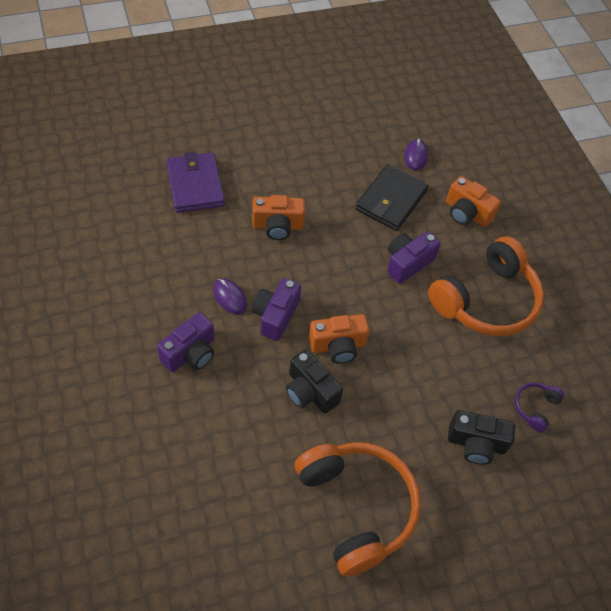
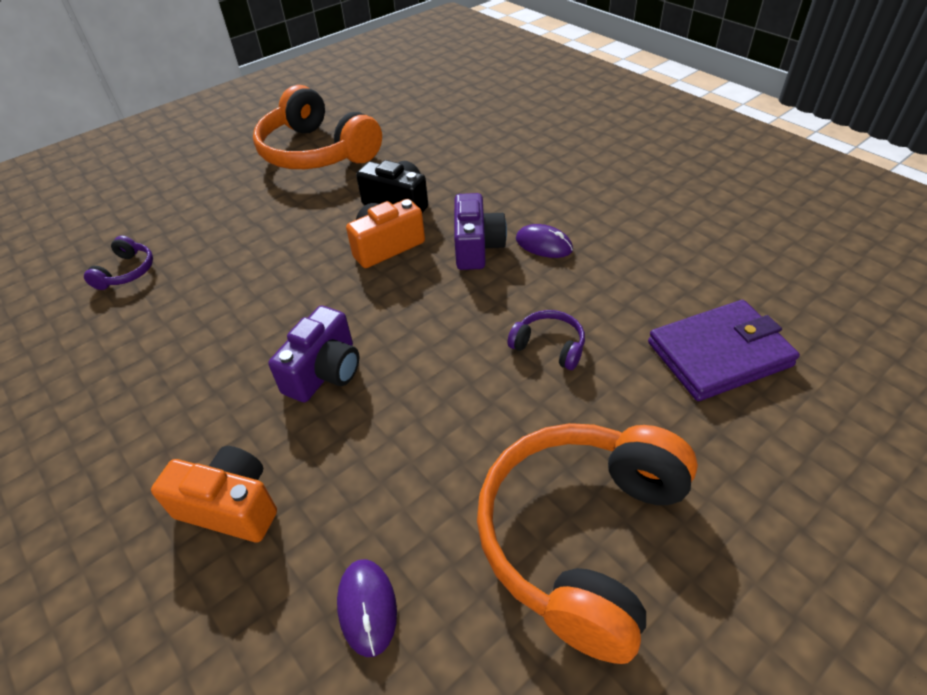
camera: 165 degrees right, 10 degrees down
purple camera [157,313,214,372] -> none
purple wallet [166,152,225,213] -> purple wallet turned 75 degrees counterclockwise [648,300,800,401]
orange camera [252,195,305,240] -> purple headphones [507,310,585,370]
black wallet [355,164,428,231] -> none
orange headphones [428,236,544,336] -> orange headphones moved to [477,423,698,664]
black camera [448,410,515,465] -> none

